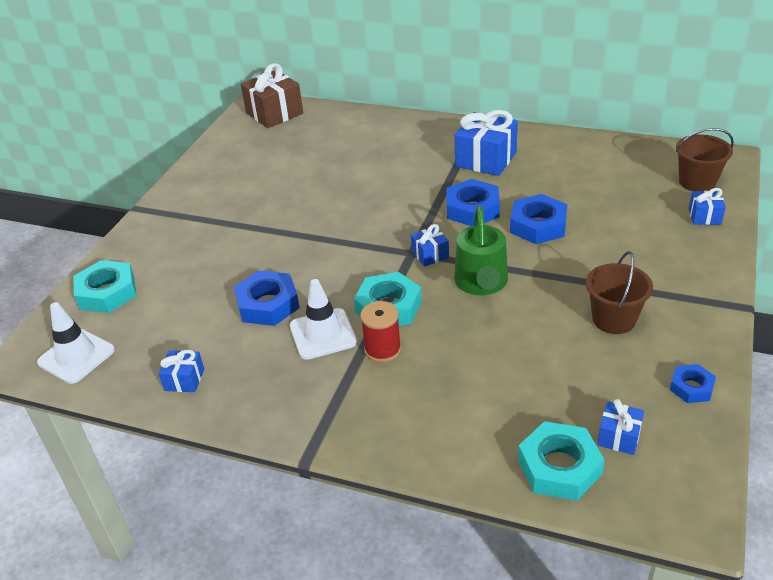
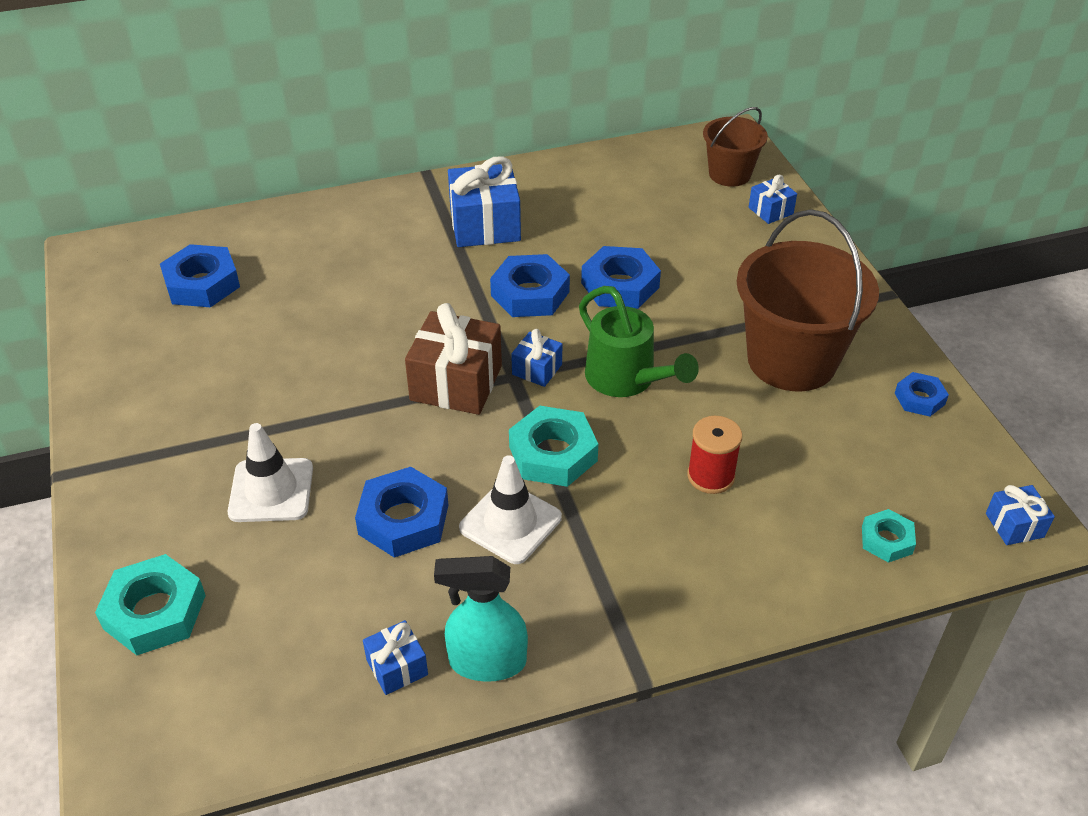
camera: 40 degrees left, 5 degrees up
white traffic cone [37,302,115,384] -> white traffic cone moved to [228,423,313,522]
brown gift [241,63,303,128] -> brown gift moved to [405,303,502,415]
red spool [360,301,401,363] -> red spool moved to [687,416,742,494]
turquoise nut [518,421,605,501] -> turquoise nut [862,509,916,563], size x0.58
brown bucket [586,251,653,334] -> brown bucket [736,210,879,391], size x1.77
blue gift [597,399,644,455] -> blue gift moved to [986,485,1055,545]
none -> blue nut [160,244,240,307]
none -> turquoise spray bottle [434,556,528,682]

